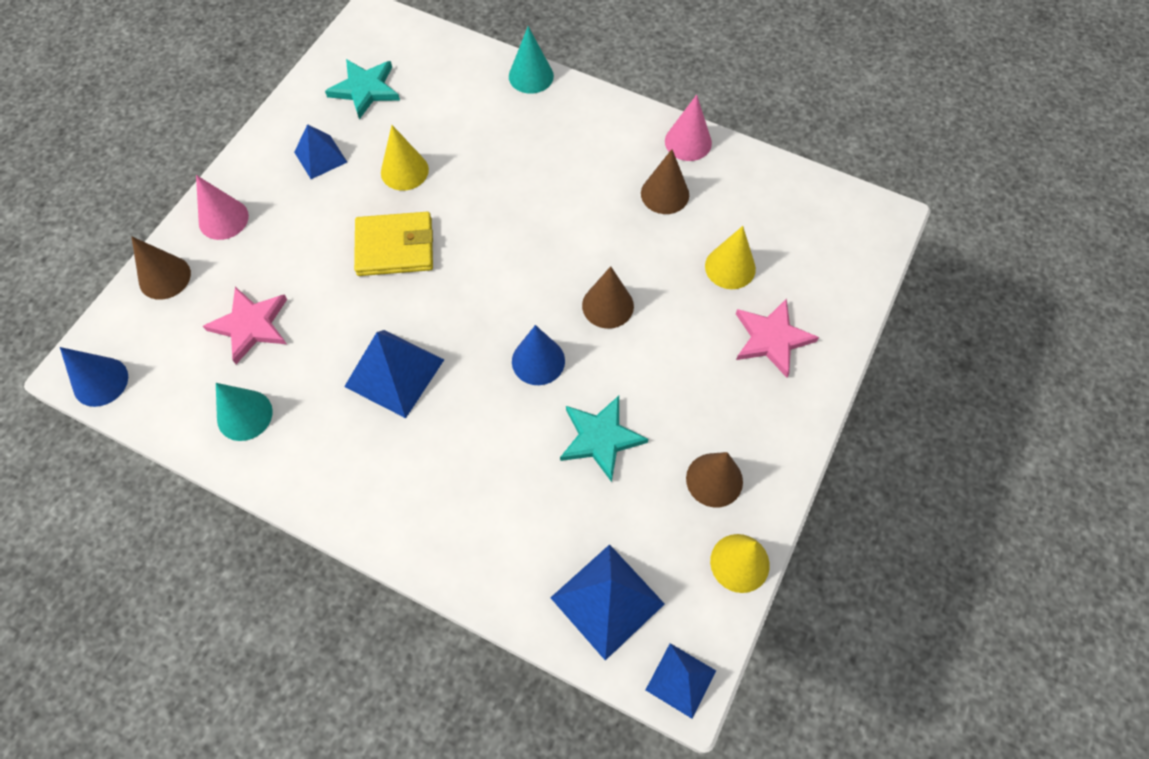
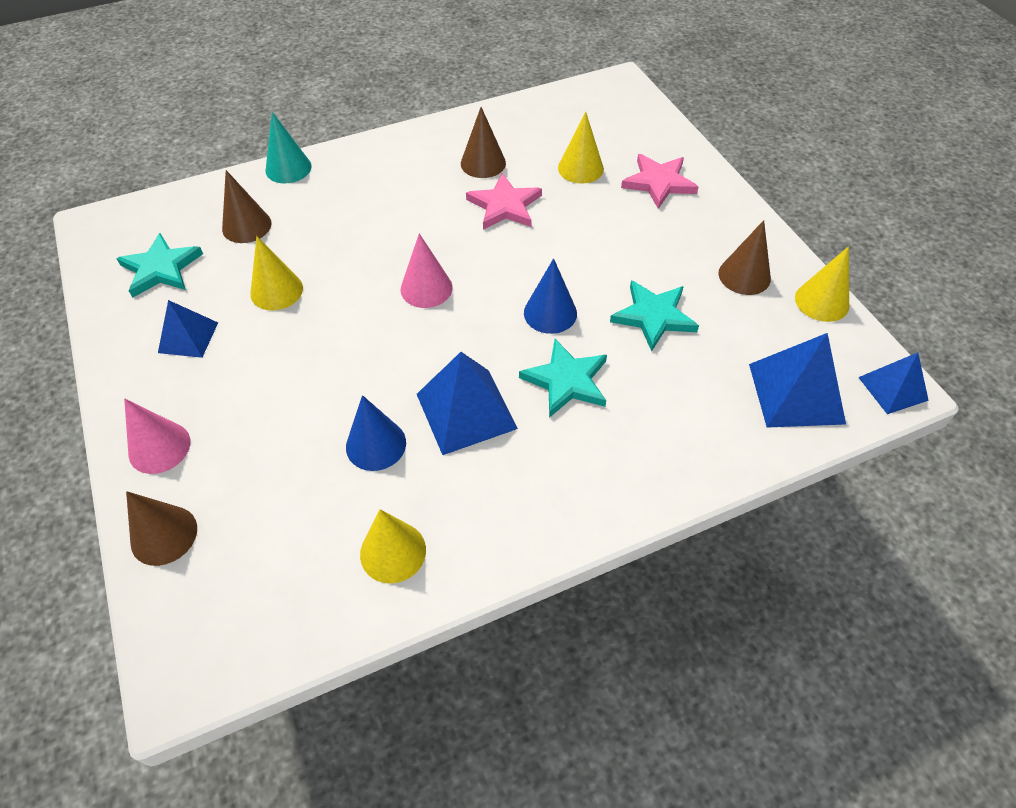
camera: 50 degrees left, 10 degrees down
blue cone [60,347,128,407] -> blue cone moved to [346,395,406,471]
pink star [203,287,287,364] -> pink star moved to [466,173,542,230]
turquoise cone [216,383,273,441] -> yellow cone [360,509,426,584]
yellow wallet [354,212,433,276] -> none
brown cone [582,266,634,329] -> brown cone moved to [222,170,272,243]
pink cone [665,95,712,161] -> pink cone moved to [401,233,453,308]
none -> turquoise star [519,339,607,418]

